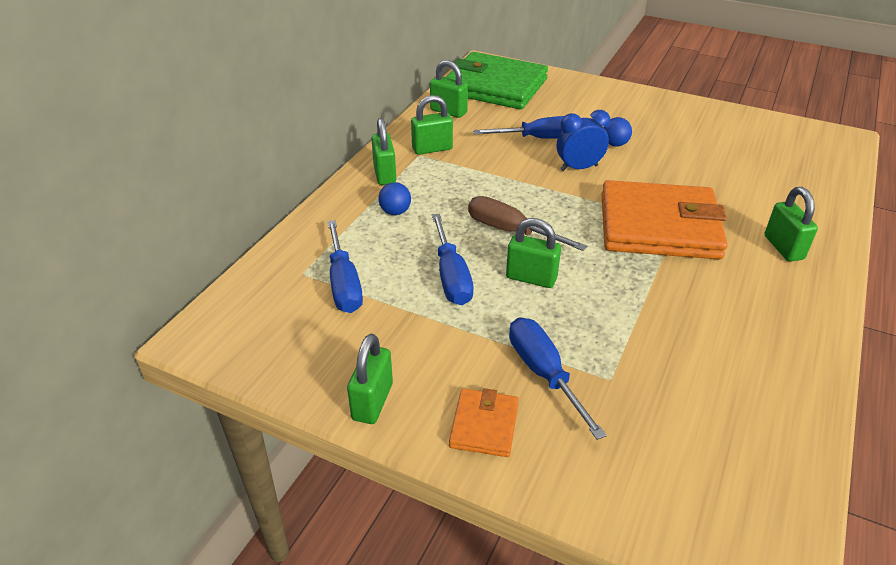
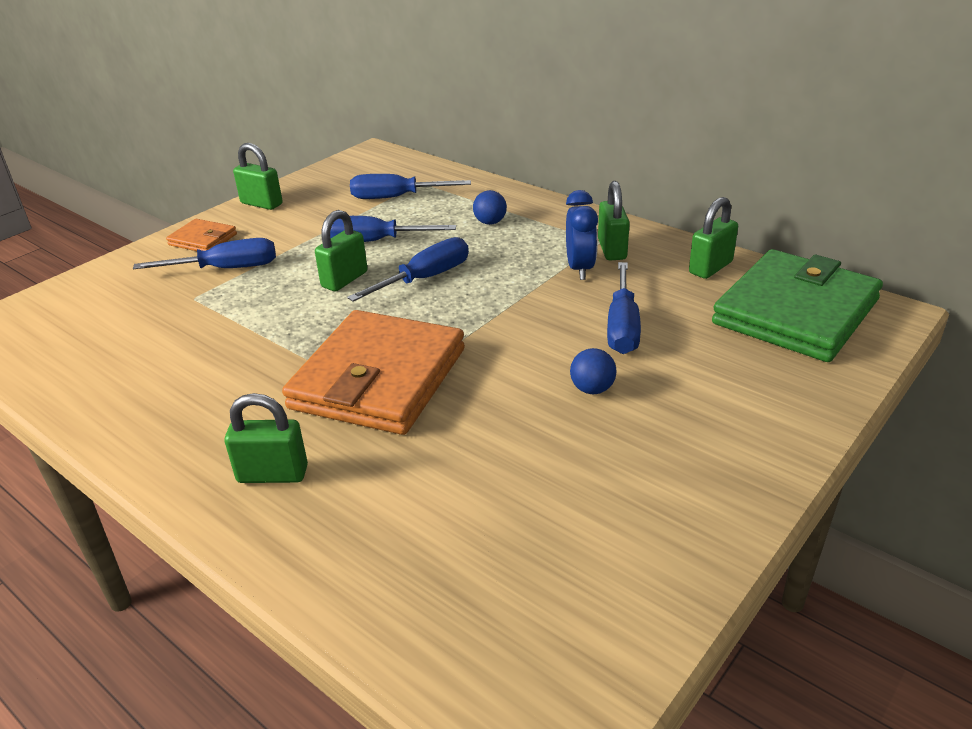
camera: 105 degrees right, 5 degrees down
green padlock [371,118,396,185] -> none
brown screwdriver [468,196,587,251] -> blue screwdriver [347,237,469,302]
blue clock [557,110,610,171] -> blue clock moved to [566,190,598,280]

